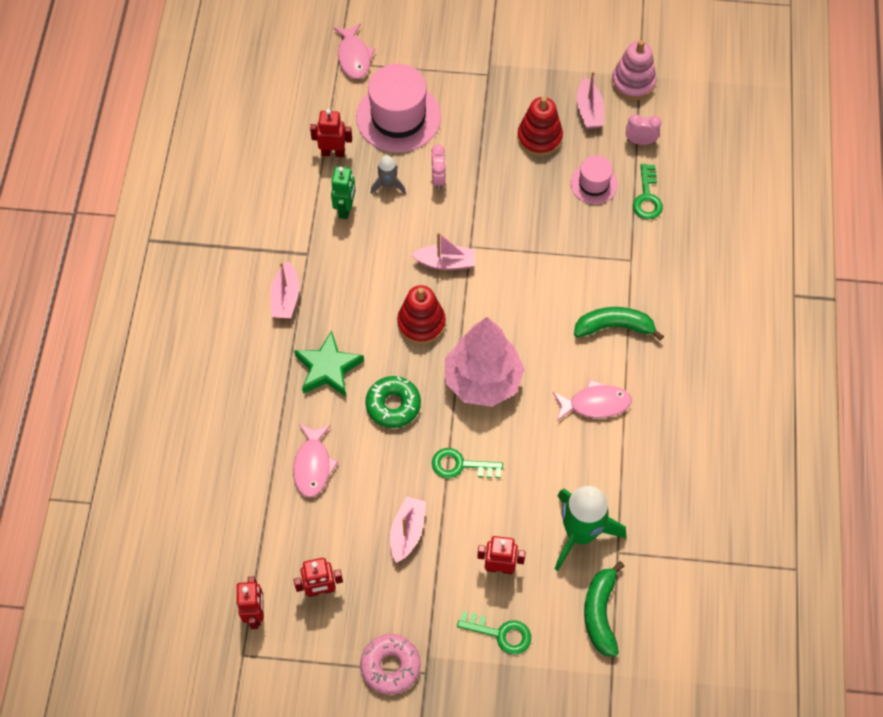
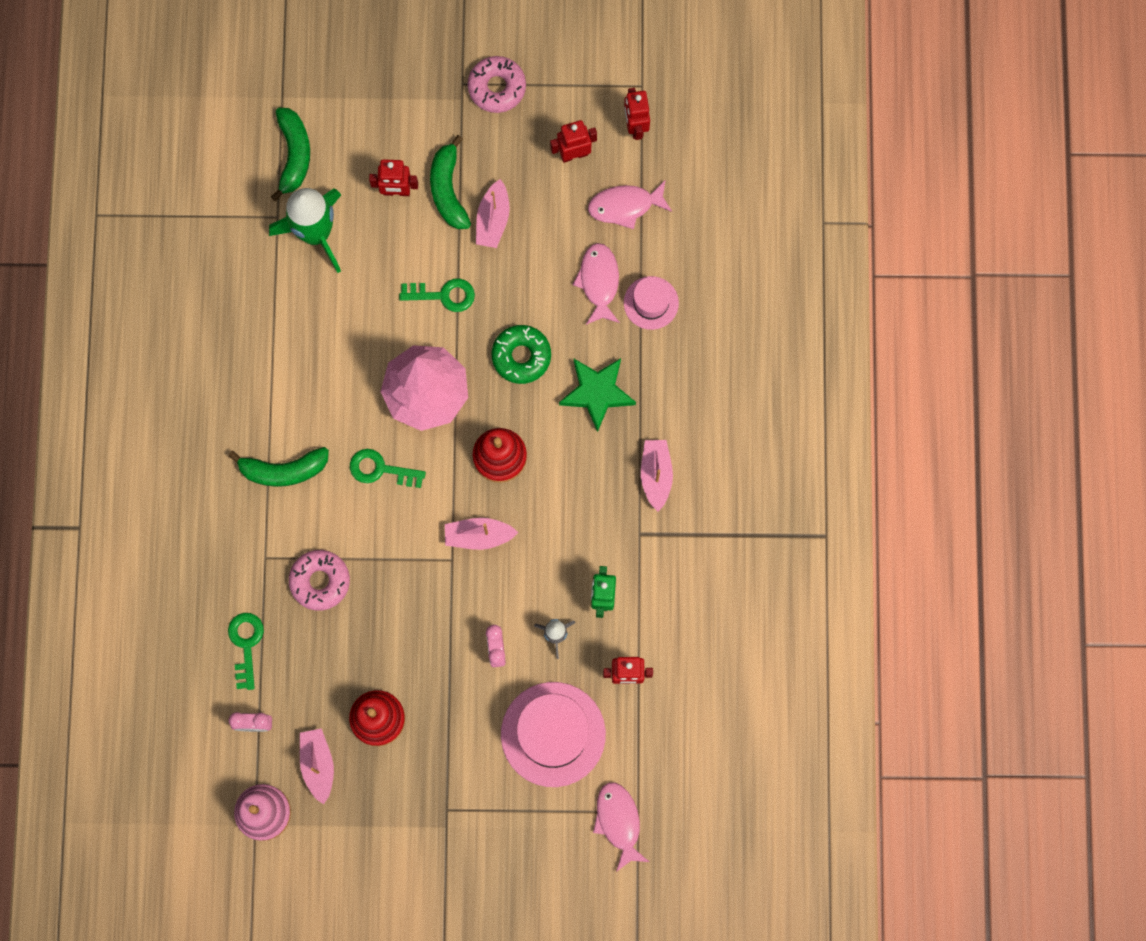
camera: 175 degrees right, 15 degrees up
green key [457,611,531,655] -> green key moved to [350,449,426,488]
pink fish [553,380,632,421] -> pink fish moved to [588,181,672,229]
pink hat [570,155,618,204] -> pink hat moved to [624,276,679,330]
none -> pink donut [289,550,350,611]
none -> green banana [430,135,471,229]

